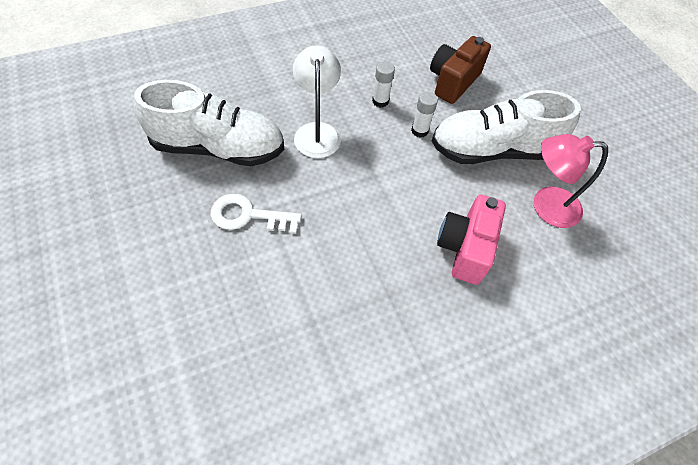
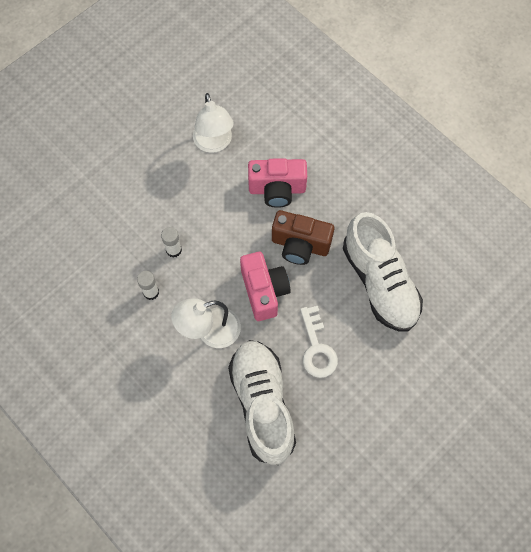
camera: 105 degrees left, 10 degrees up
brown camera [430,36,491,104] -> brown camera moved to [272,210,334,265]
white shoe [431,90,581,164] -> white shoe moved to [343,212,423,331]
pink lamp [534,134,608,228] -> white lamp [193,93,234,153]
none -> pink camera [240,252,291,321]

